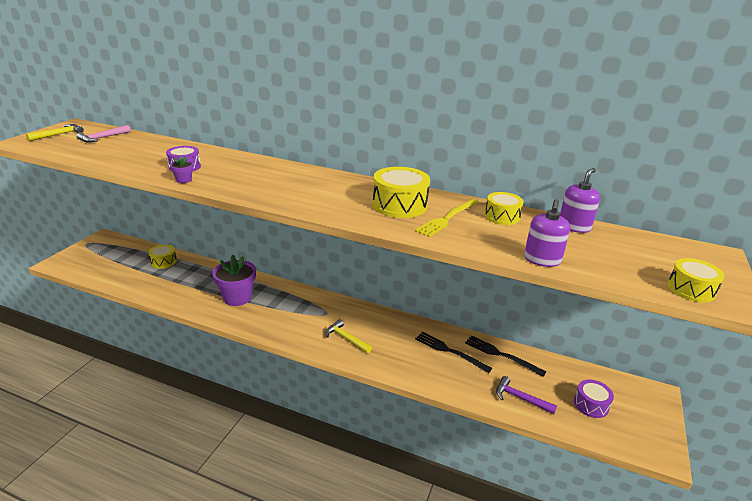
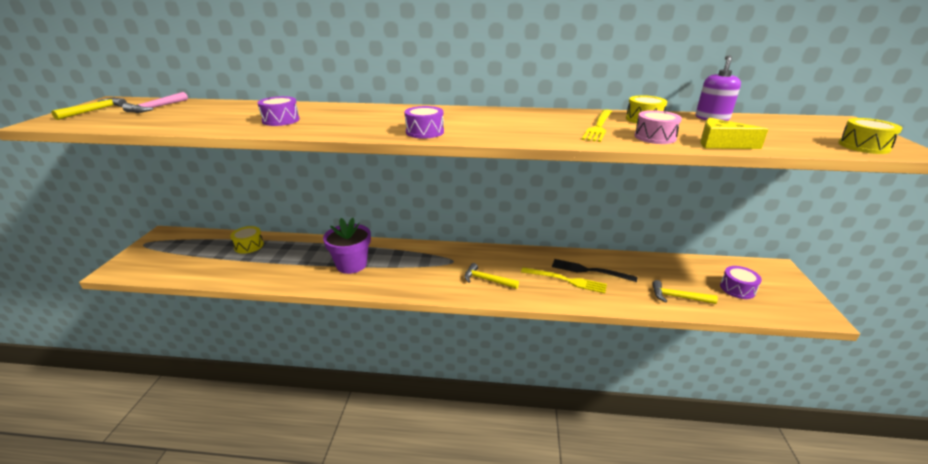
camera: 15 degrees left, 0 degrees up
purple flower pot [170,156,193,183] -> none
yellow drum [373,167,430,218] -> none
black fork [465,335,546,377] -> none
purple hammer [496,376,557,414] -> yellow hammer [652,280,718,304]
purple soap dispenser [524,199,570,267] -> yellow cheese [700,118,769,149]
none -> purple drum [404,106,444,139]
none -> yellow fork [521,267,607,293]
none -> pink drum [634,110,682,144]

